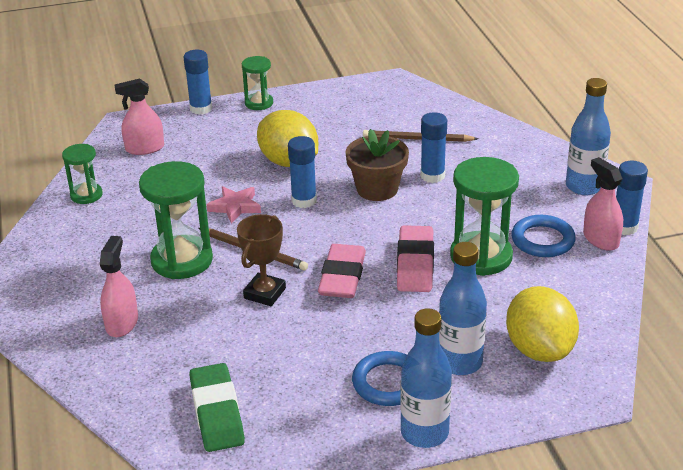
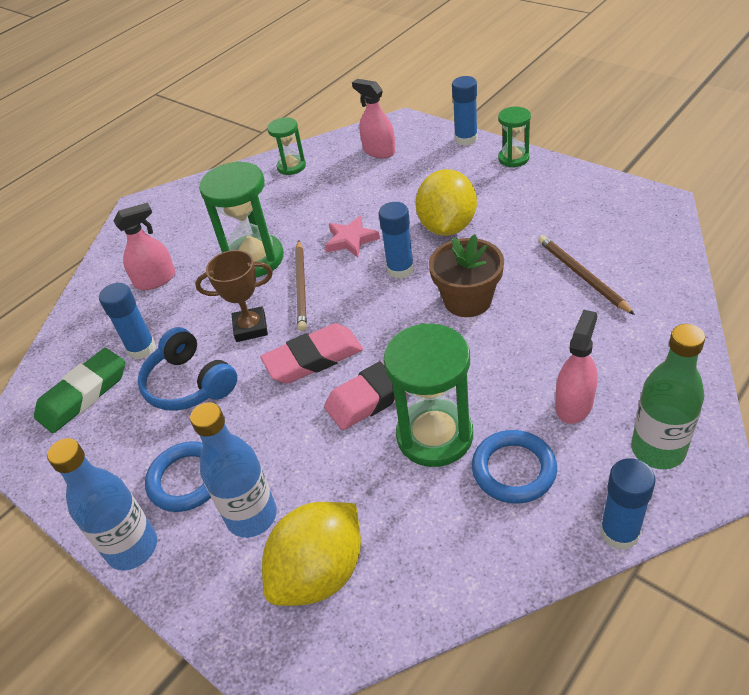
camera: 60 degrees right, 10 degrees up
blue glue stick [420,112,447,183] -> blue glue stick moved to [99,283,156,359]
blue bottle [566,78,611,195] -> green bottle [631,324,705,469]
pink spray bottle [583,157,623,251] -> pink spray bottle moved to [555,310,597,424]
none -> blue headphones [138,327,237,411]

